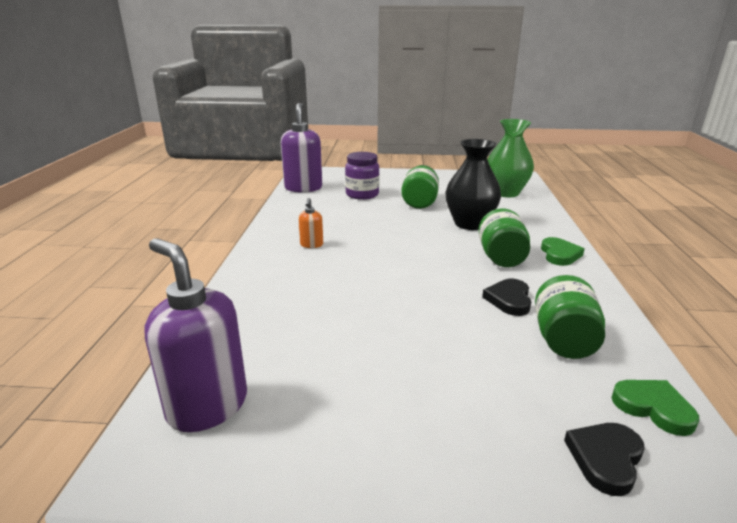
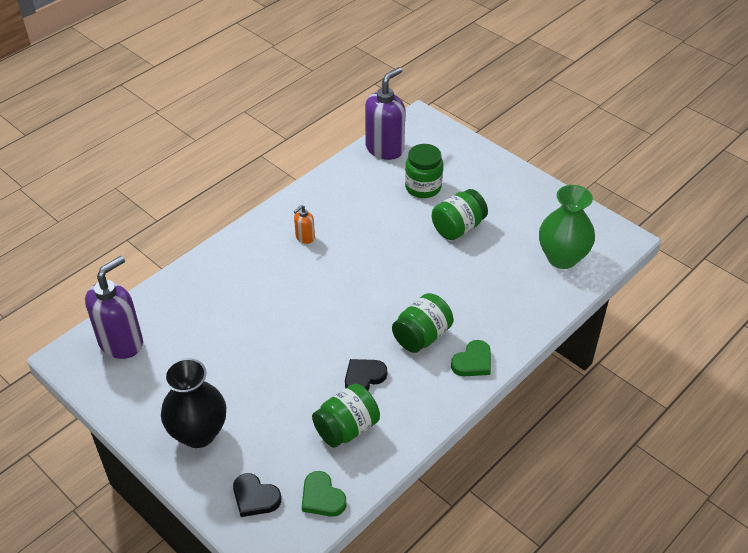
camera: 40 degrees right, 20 degrees up
purple soap dispenser [145,239,247,432] -> purple soap dispenser turned 45 degrees clockwise [85,256,143,359]
purple jar [345,152,380,200] -> green jar [405,144,443,198]
black vase [446,139,501,230] -> black vase moved to [161,358,226,448]
black heart [564,423,645,496] -> black heart turned 135 degrees counterclockwise [233,473,281,517]
green heart [612,380,699,436] -> green heart turned 150 degrees clockwise [302,471,347,517]

